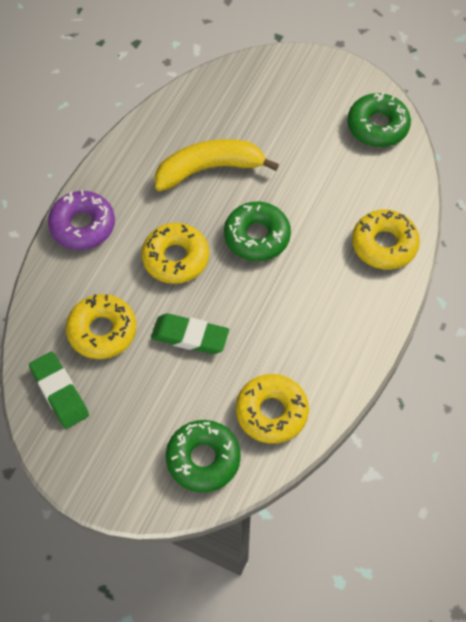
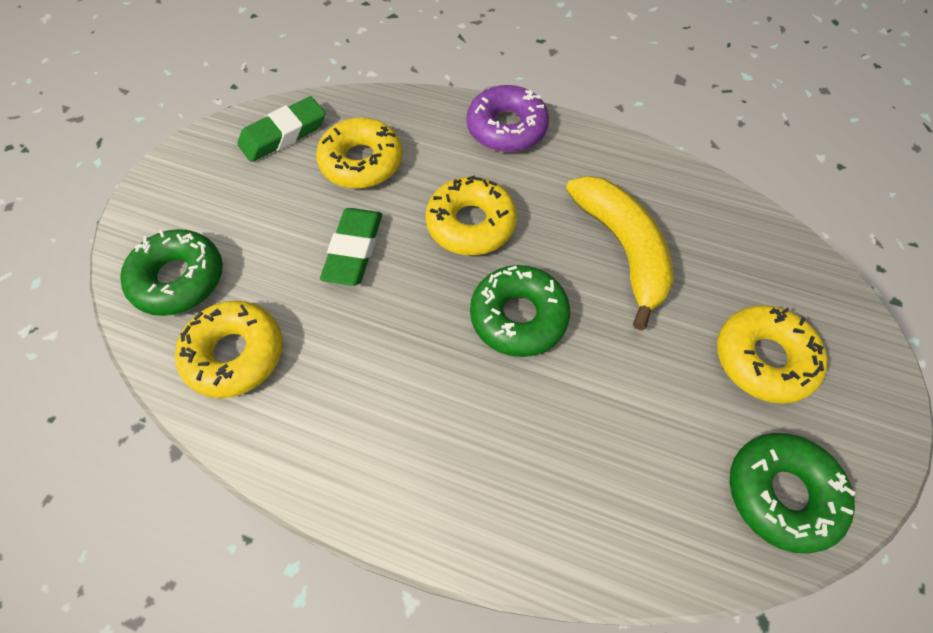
camera: 85 degrees right, 0 degrees up
yellow donut [352,209,420,270] -> yellow donut moved to [717,305,828,404]

